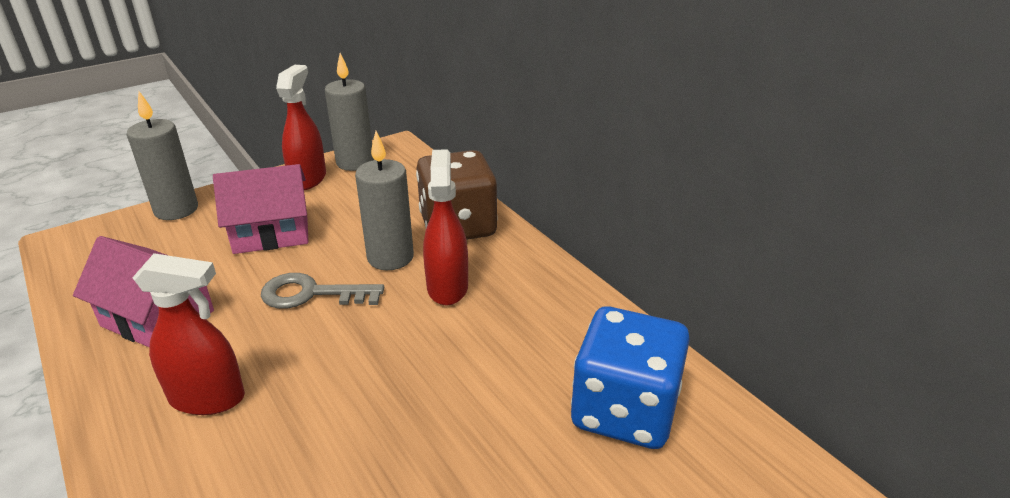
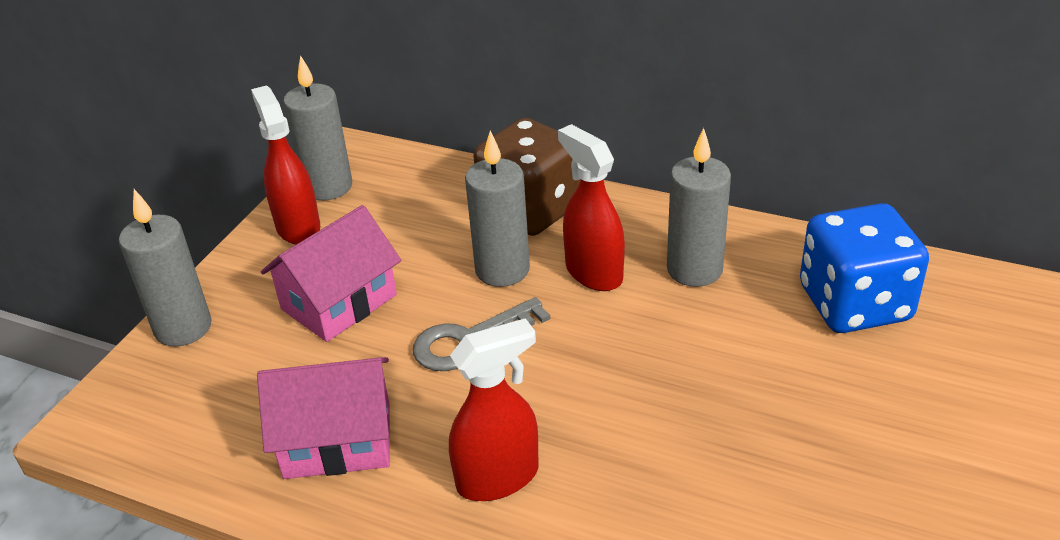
camera: 30 degrees left, 5 degrees up
none -> grey candle [667,128,731,287]

